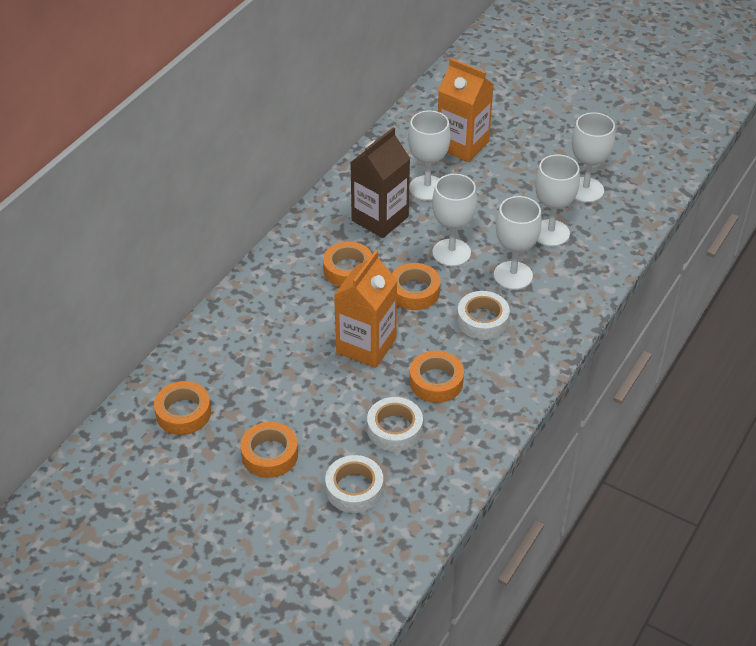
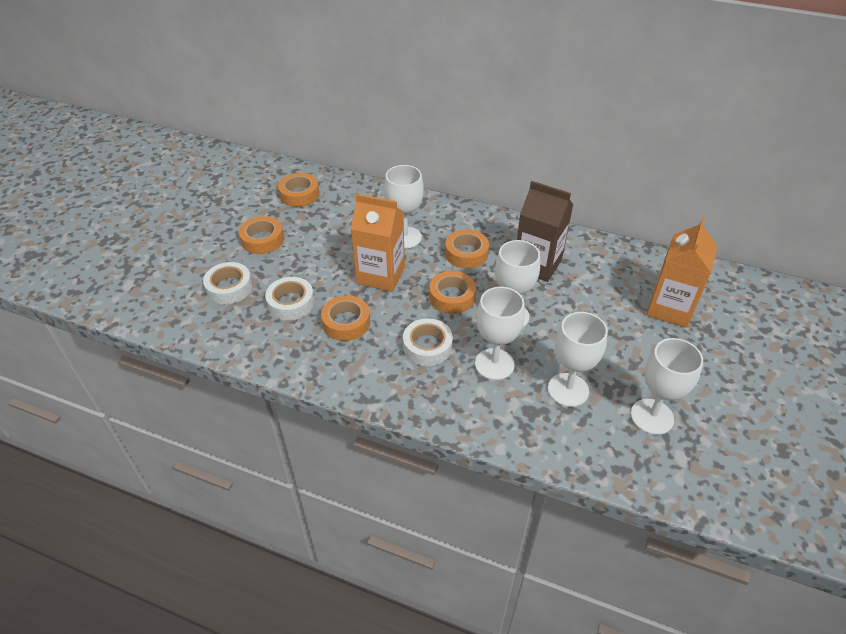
camera: 80 degrees right, 0 degrees up
white goblet [408,110,451,201] -> white goblet moved to [384,165,424,249]

